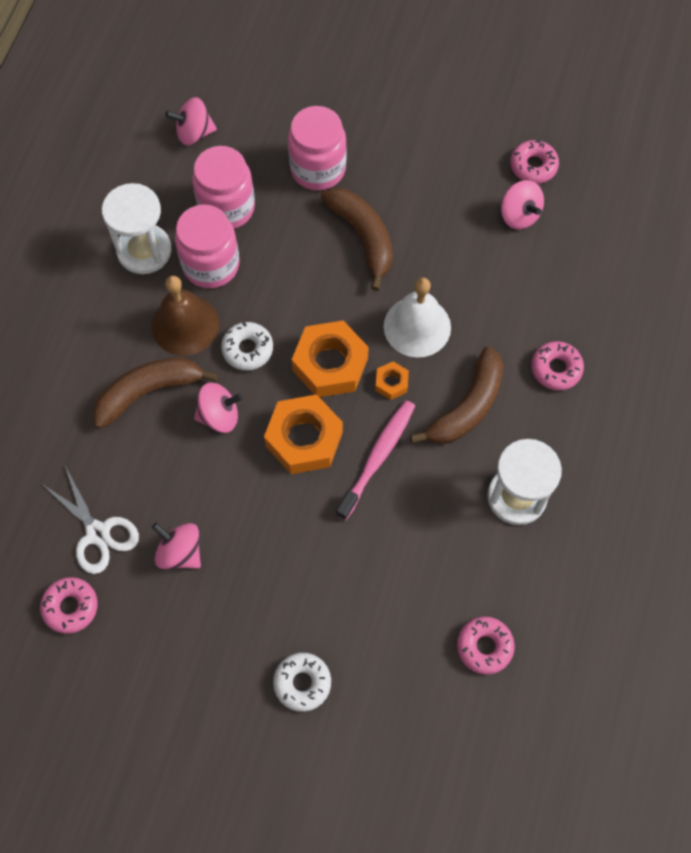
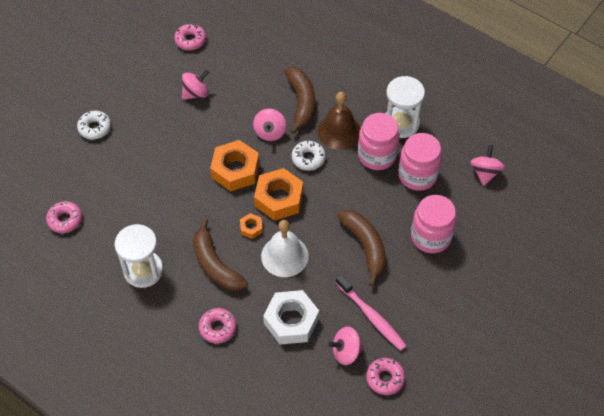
camera: 110 degrees right, 10 degrees down
white scissors [42,466,139,574] -> none
brown banana [321,188,393,291] -> brown banana turned 105 degrees counterclockwise [337,210,386,286]
pink toothbrush [336,400,415,520] -> pink toothbrush moved to [336,274,407,351]
none -> white nut [263,290,319,345]

